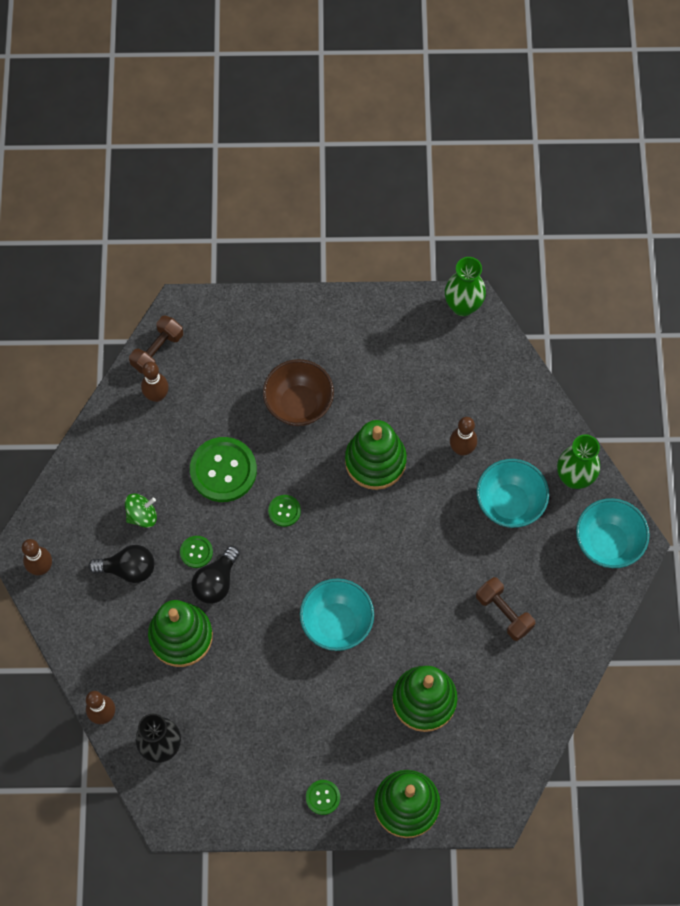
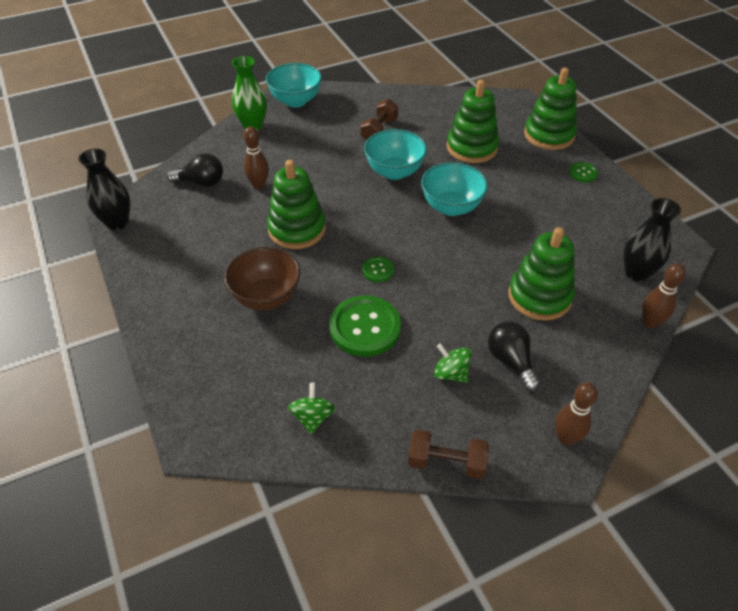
camera: 115 degrees left, 20 degrees down
brown dumbbell [129,315,183,374] -> brown dumbbell moved to [408,429,489,479]
brown bowling pin [141,362,169,402] -> green spinning top [288,383,335,434]
green button [180,536,213,568] -> none
black light bulb [192,546,240,604] -> black light bulb moved to [167,153,223,187]
green vase [445,257,486,316] -> black vase [78,149,130,230]
turquoise bowl [477,459,549,528] -> turquoise bowl moved to [364,129,427,180]

